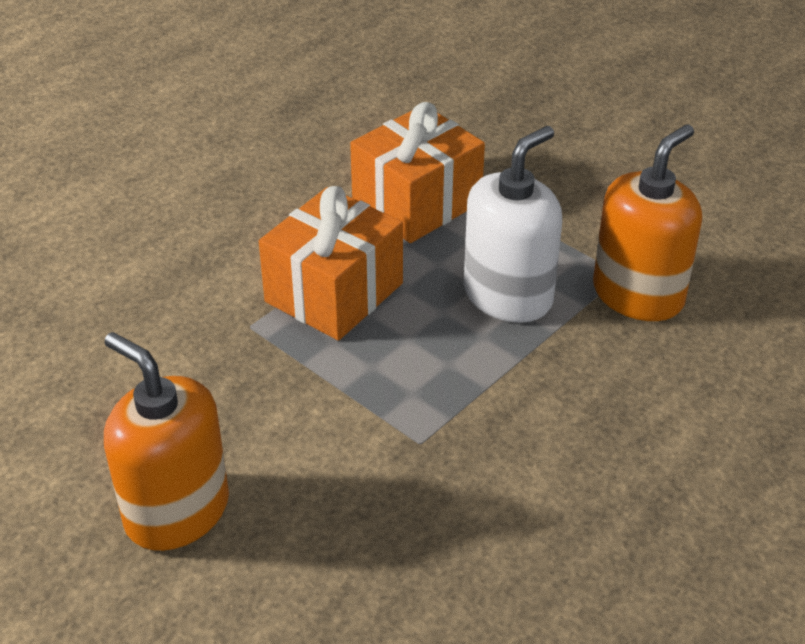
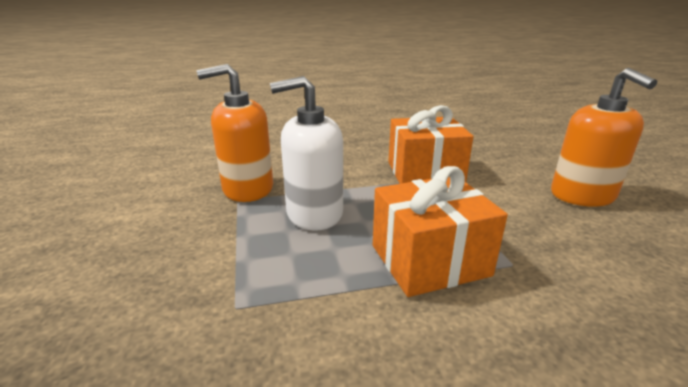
camera: 145 degrees left, 15 degrees down
orange gift [350,102,485,243] -> orange gift moved to [388,105,473,184]

